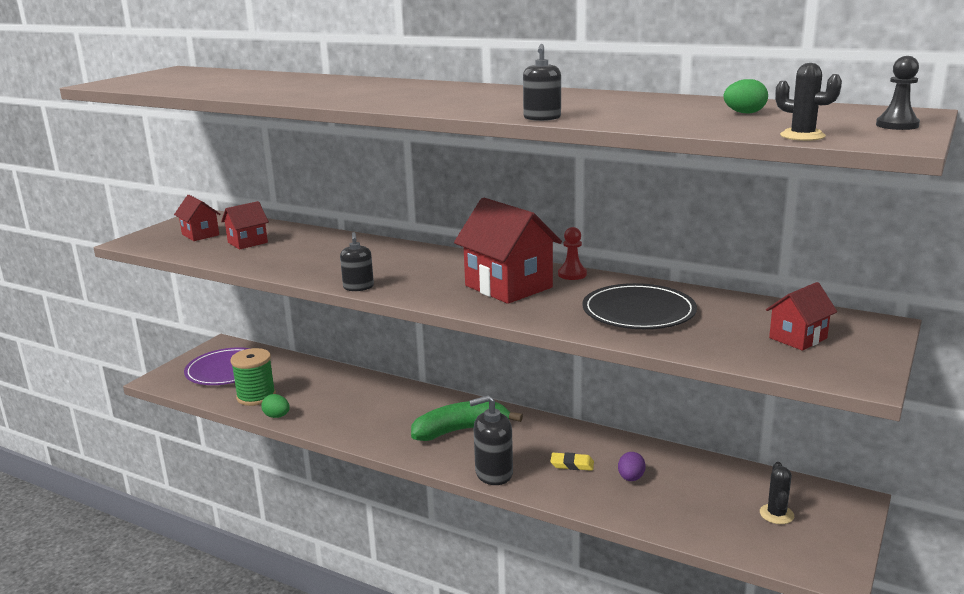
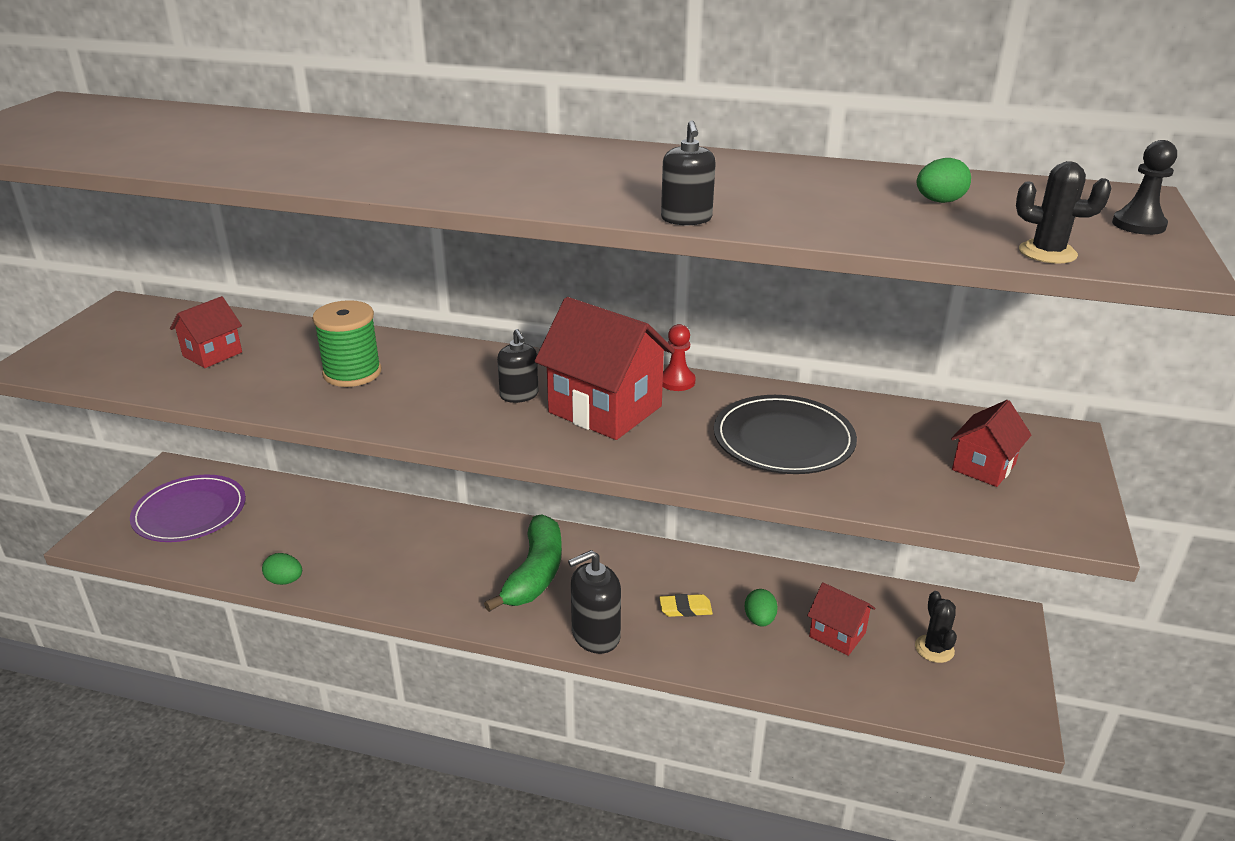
camera: 15 degrees left, 10 degrees up
red house [174,195,221,241] -> red house moved to [807,582,875,656]
green spool [230,348,276,406] -> green spool moved to [312,300,381,387]
black soap dispenser [340,232,374,291] -> black soap dispenser moved to [497,329,538,403]
green banana [411,401,523,441] -> green banana turned 135 degrees clockwise [484,515,562,612]
purple egg [618,452,646,481] -> green egg [745,589,778,627]

